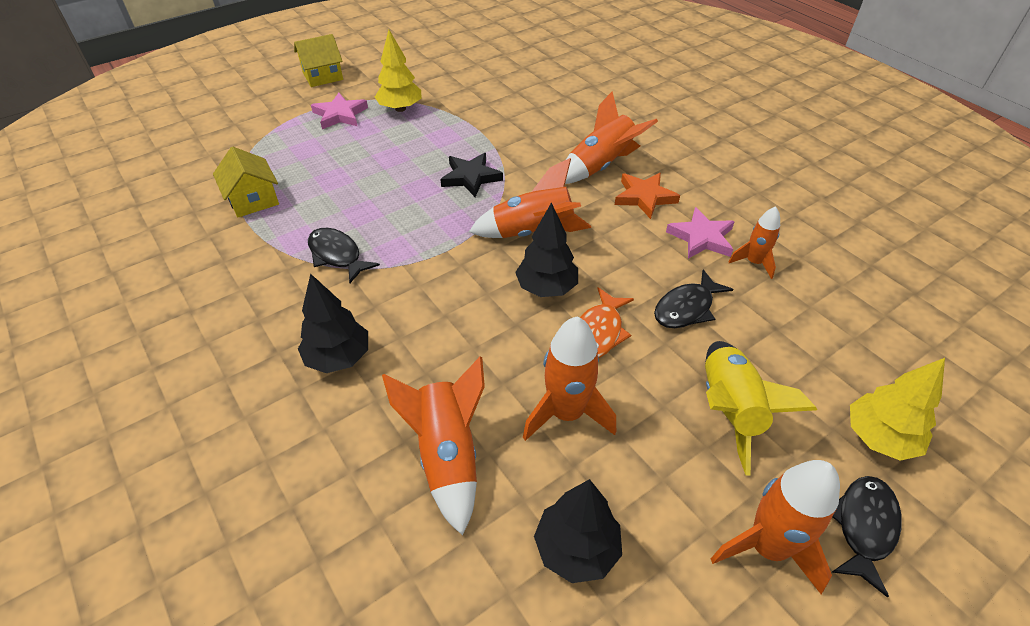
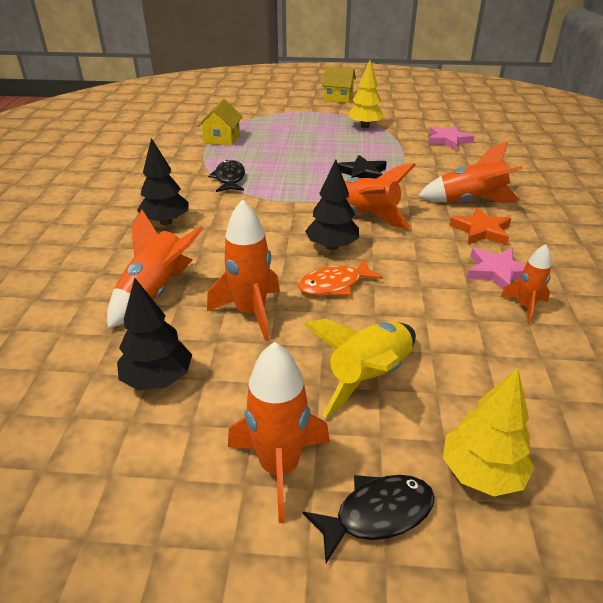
camera: 40 degrees right, 10 degrees down
pink star [311,93,368,129] -> pink star moved to [428,126,474,150]
black fish [654,269,733,328] -> none

